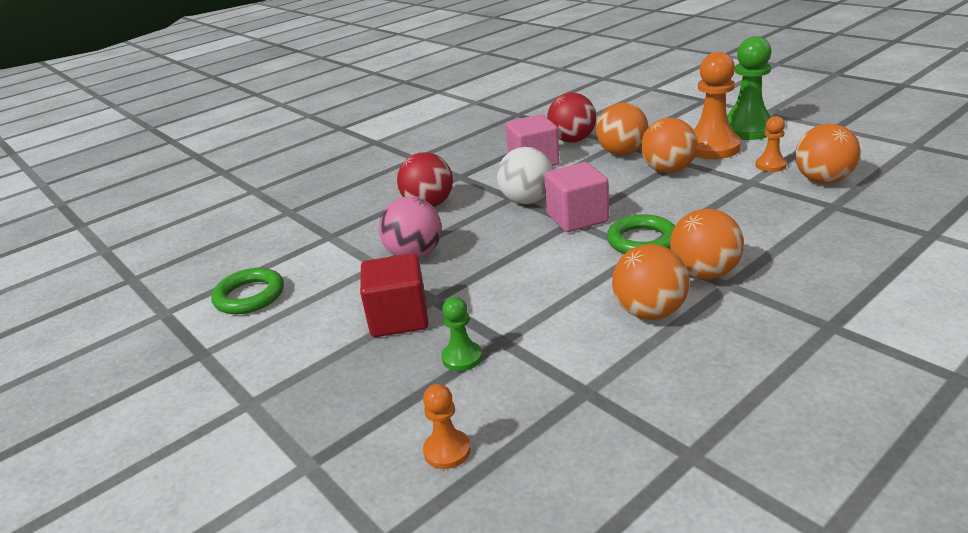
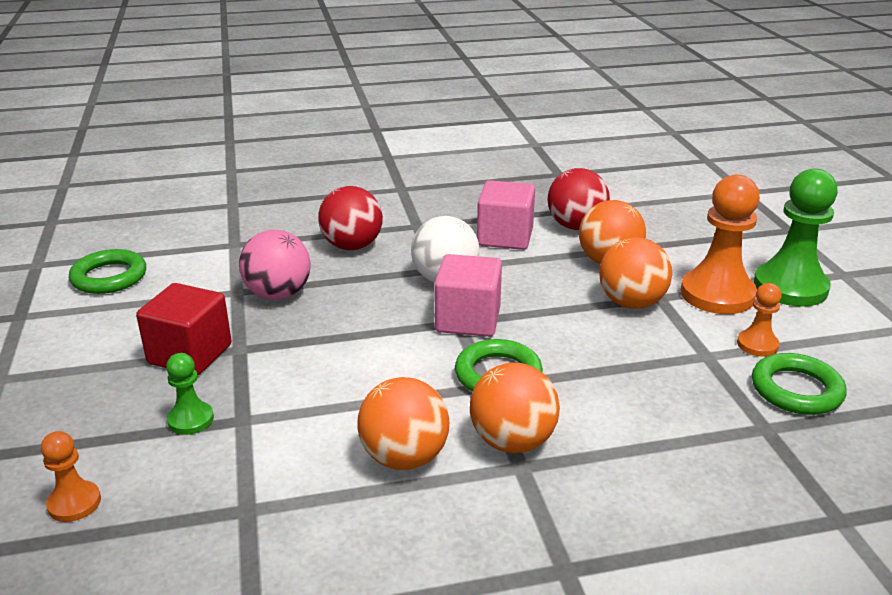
camera: 25 degrees right, 0 degrees up
orange ball [795,124,861,184] -> green ring [752,353,847,415]

